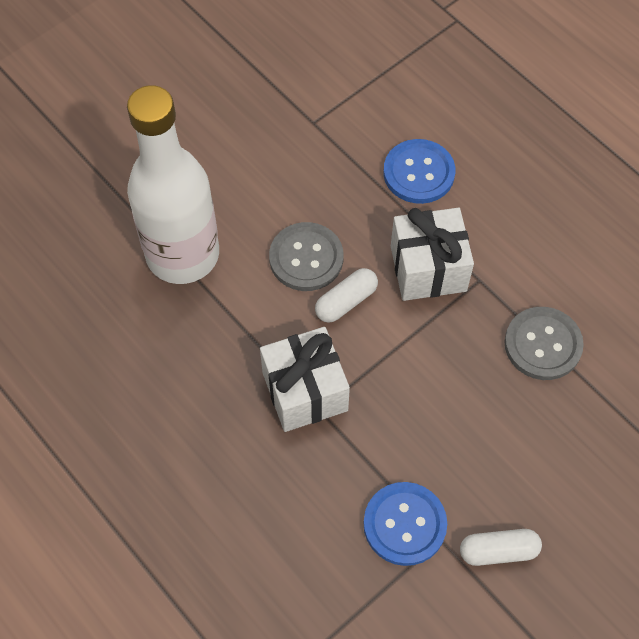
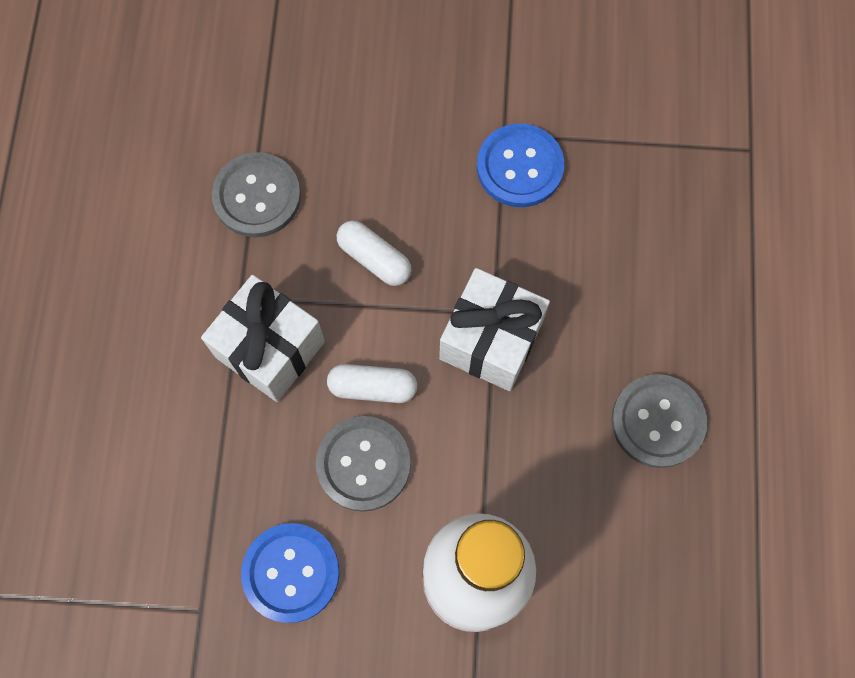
camera: 135 degrees left, 10 degrees up
blue button [383,139,455,204] -> blue button moved to [241,523,339,623]
white capsule [460,529,542,566] -> white capsule moved to [337,221,412,286]
none -> grey button [611,374,707,468]

